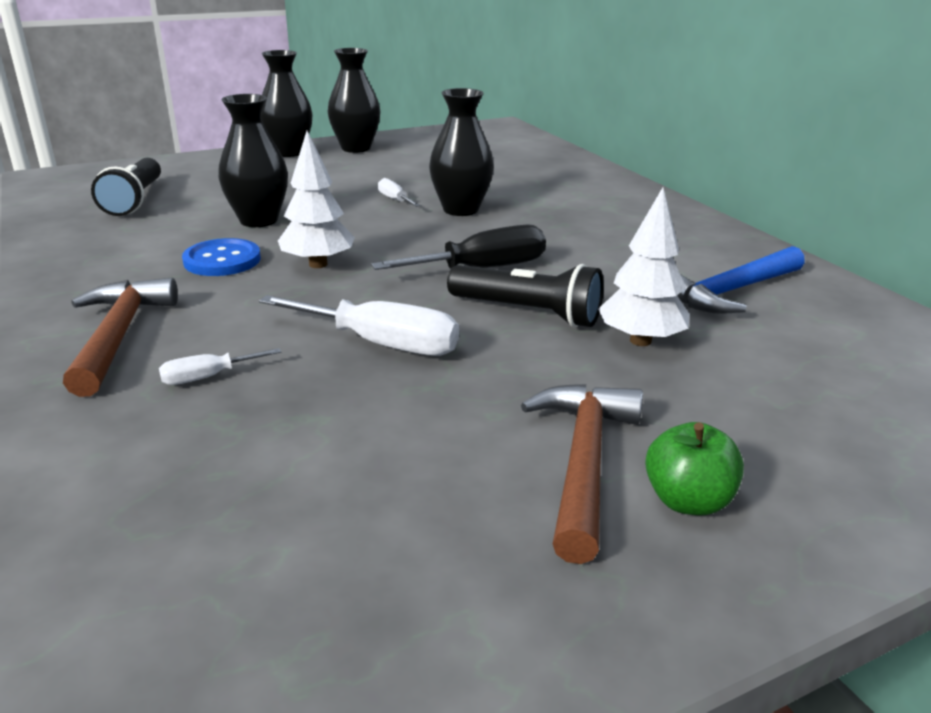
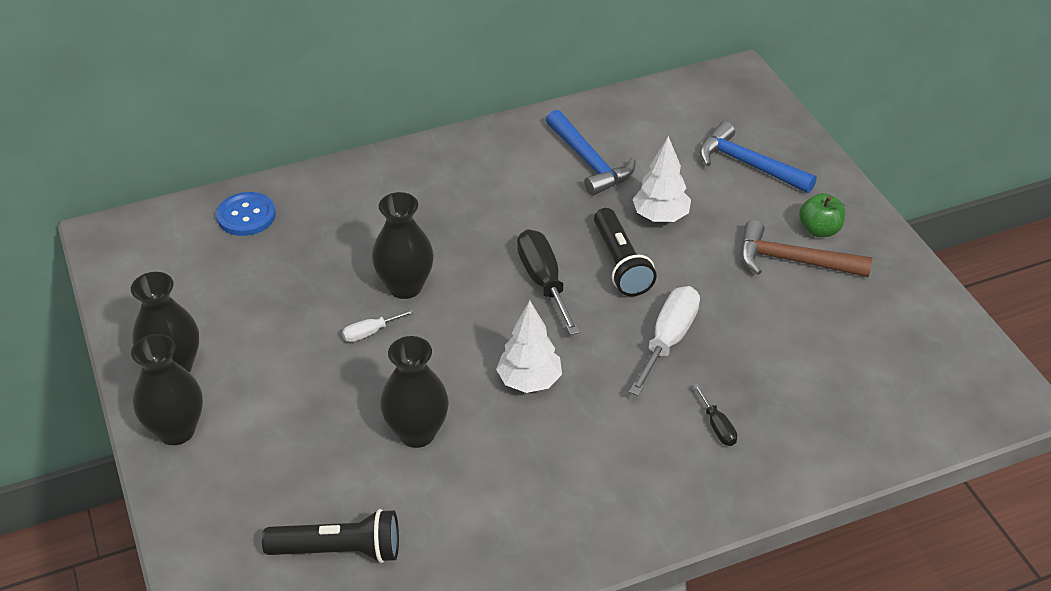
camera: 85 degrees left, 15 degrees up
brown hammer [63,278,178,397] -> none
white screwdriver [159,348,281,385] -> black screwdriver [693,384,737,446]
blue button [182,238,261,276] -> blue button moved to [216,192,276,236]
black flashlight [447,264,604,327] -> black flashlight turned 135 degrees clockwise [594,208,657,296]
none -> blue hammer [699,121,817,193]

